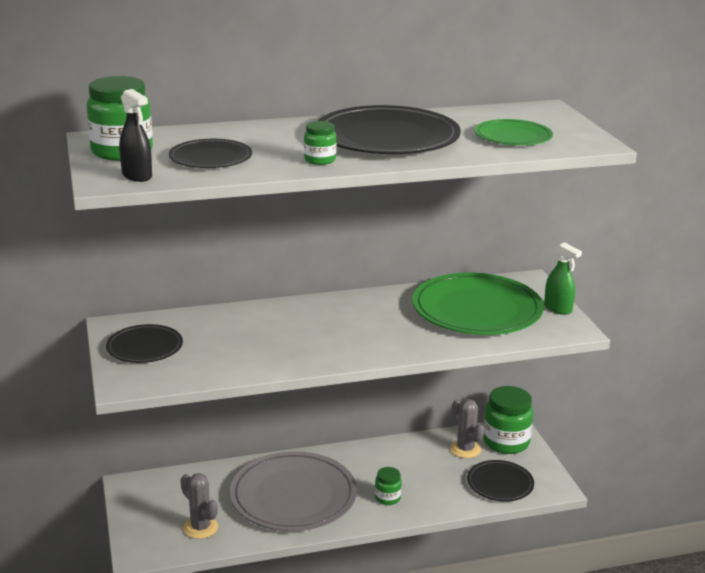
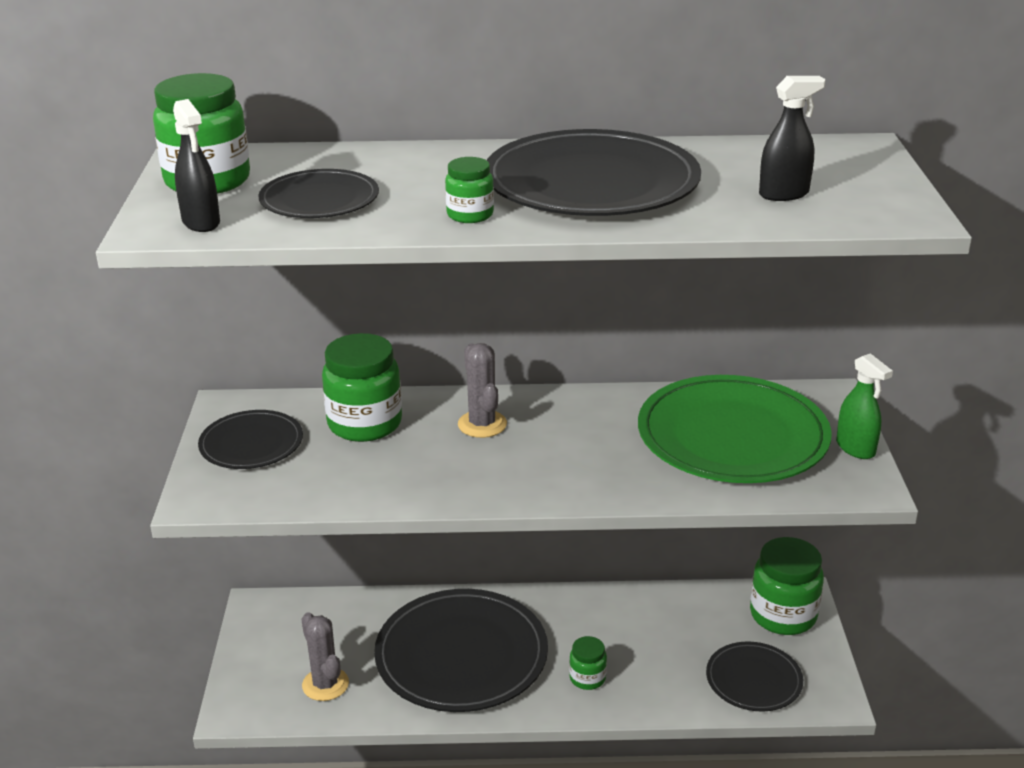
camera: 15 degrees right, 5 degrees up
grey plate [230,451,357,531] -> black plate [374,589,548,712]
grey cactus [450,399,484,458] -> grey cactus moved to [458,343,507,438]
green plate [475,119,553,145] -> black spray bottle [759,76,826,201]
none -> green jar [322,333,402,442]

